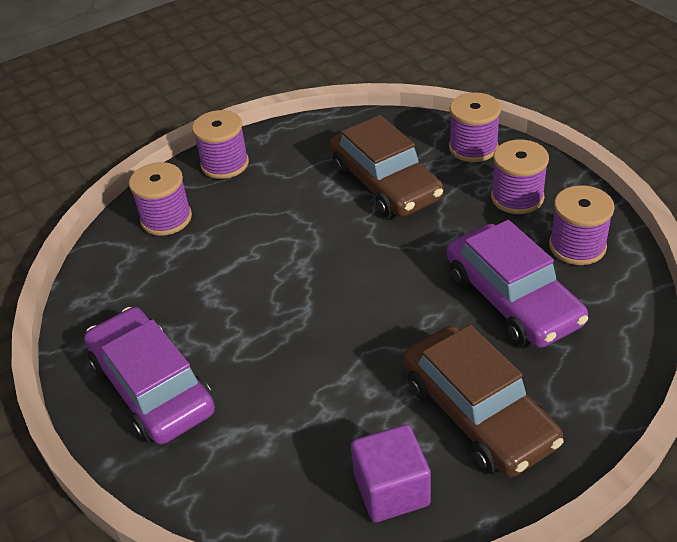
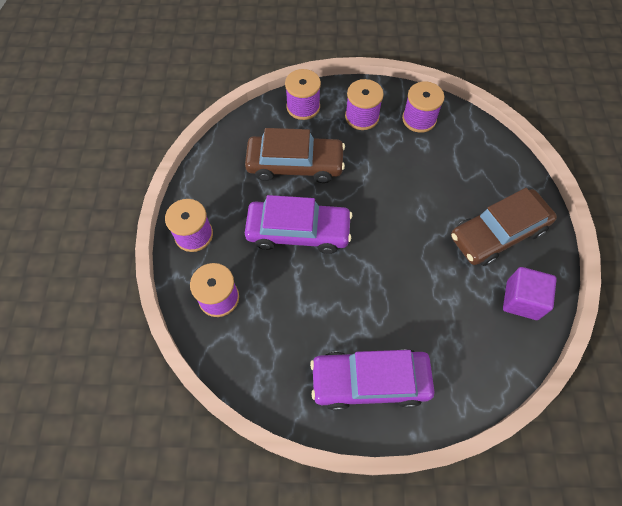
camera: 60 degrees left, 20 degrees up
brown car [403,325,563,477] -> brown car turned 150 degrees clockwise [451,188,557,266]
purple car [447,220,588,348] -> purple car moved to [245,195,352,254]

